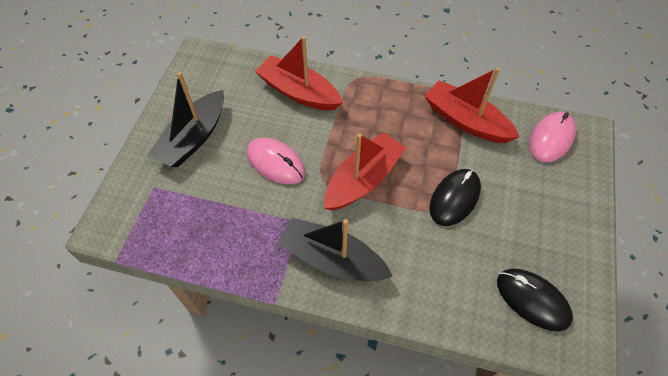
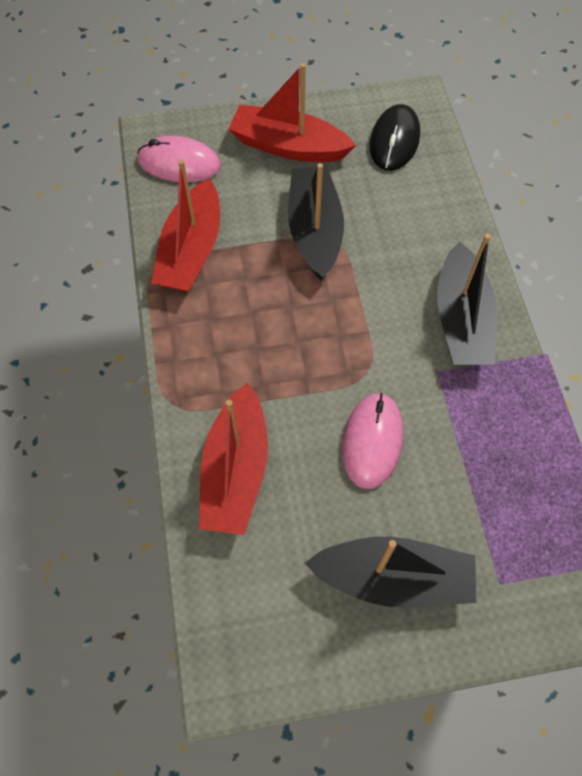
camera: 115 degrees left, 5 degrees up
red boat [324,133,406,211] -> red boat moved to [229,63,356,162]
black mouse [429,169,481,226] -> black boat [288,163,344,280]

